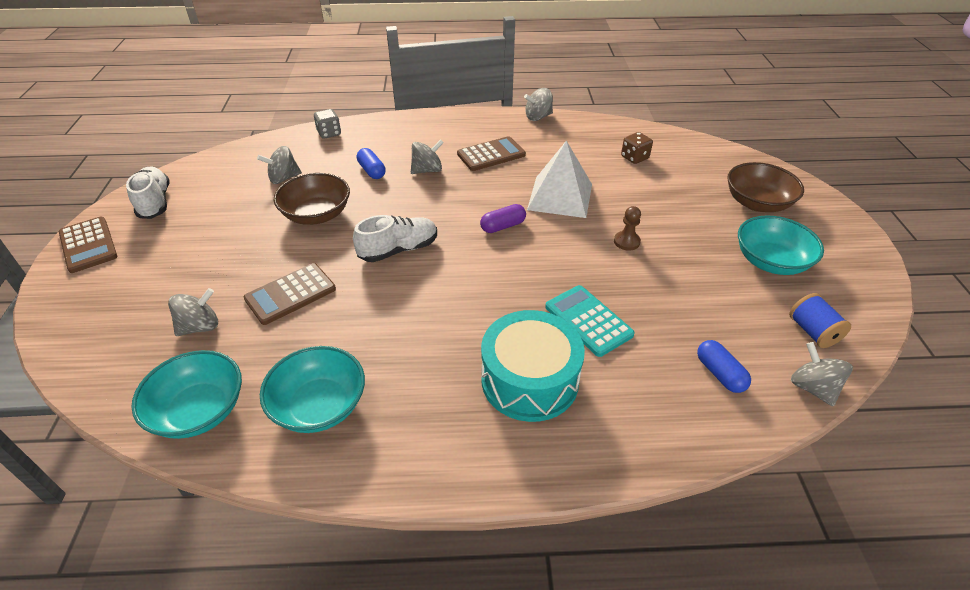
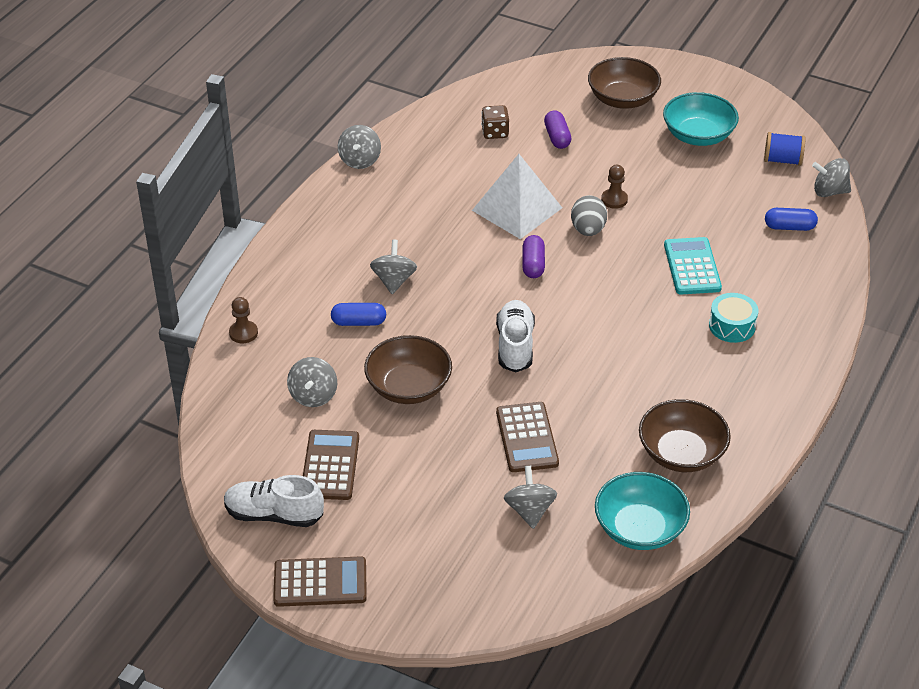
camera: 60 degrees left, 0 degrees up
turquoise bowl [260,346,365,433] -> brown bowl [639,399,731,472]
grey dice [314,109,341,139] -> brown pawn [229,297,258,343]
brown calculator [457,136,526,171] -> brown calculator moved to [303,430,359,500]
turquoise drum [481,310,585,422] -> turquoise drum [709,293,758,343], size x0.54
turquoise calculator [545,285,635,357] -> turquoise calculator turned 90 degrees clockwise [664,237,722,295]
none -> purple capsule [544,110,571,149]
none -> grey egg [571,195,607,236]

